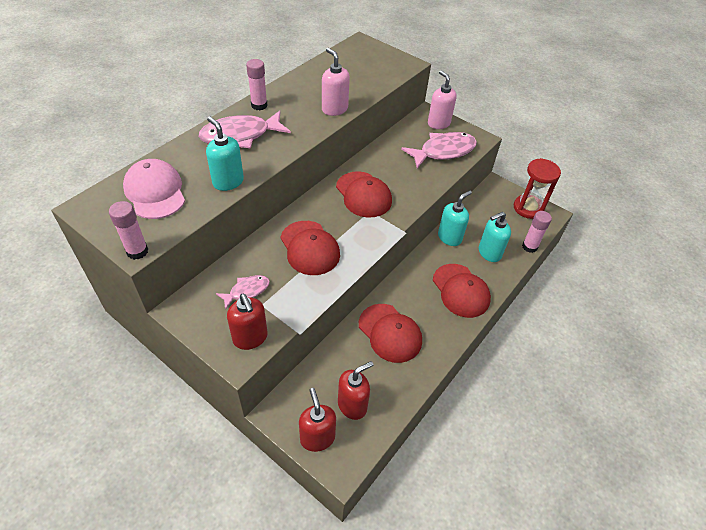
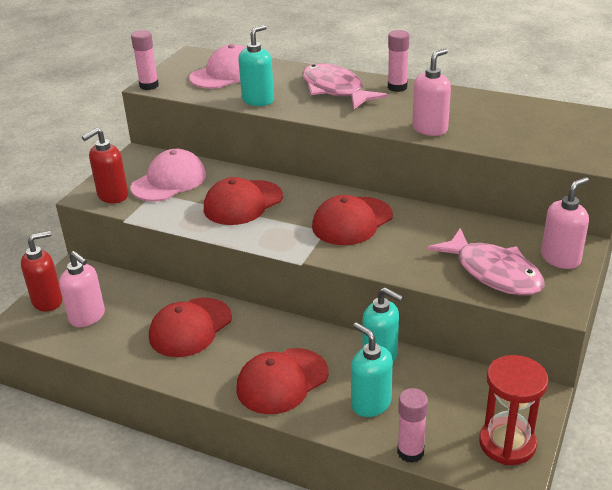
camera: 80 degrees right, 15 degrees down
pink fish [216,275,270,310] -> pink cap [131,149,206,201]
red soap dispenser [338,361,373,420] -> pink soap dispenser [59,251,105,327]

